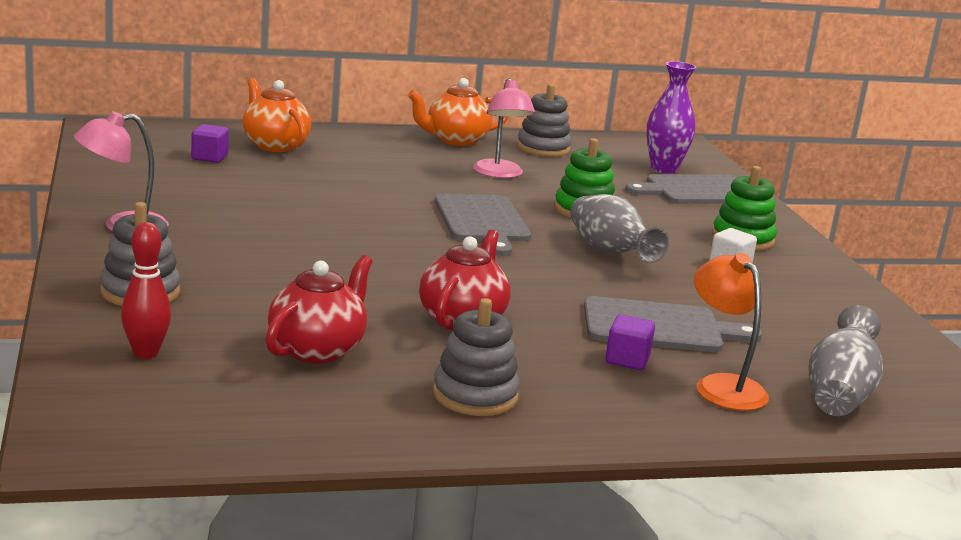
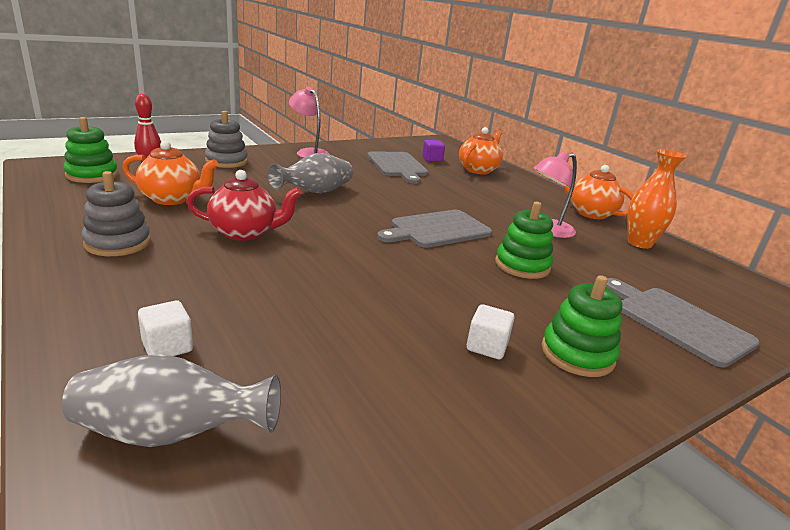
camera: 70 degrees right, 5 degrees up
red teapot [266,255,372,364] -> orange teapot [122,140,218,205]
grey stacking toy [517,84,572,157] -> orange vase [627,149,687,249]
grey vase [570,194,669,263] -> grey vase moved to [267,153,353,193]
grey cutting board [584,296,762,352] -> grey cutting board moved to [367,151,428,184]
purple cube [606,315,655,370] -> none
purple vase [646,61,696,173] -> none
orange lamp [694,253,769,411] -> white cube [138,301,193,356]
none -> green stacking toy [63,117,118,183]

